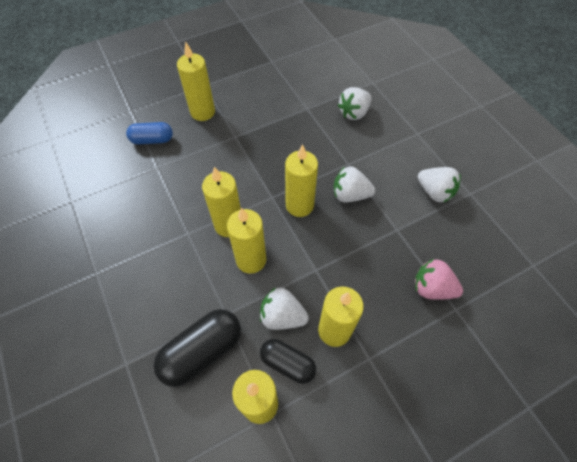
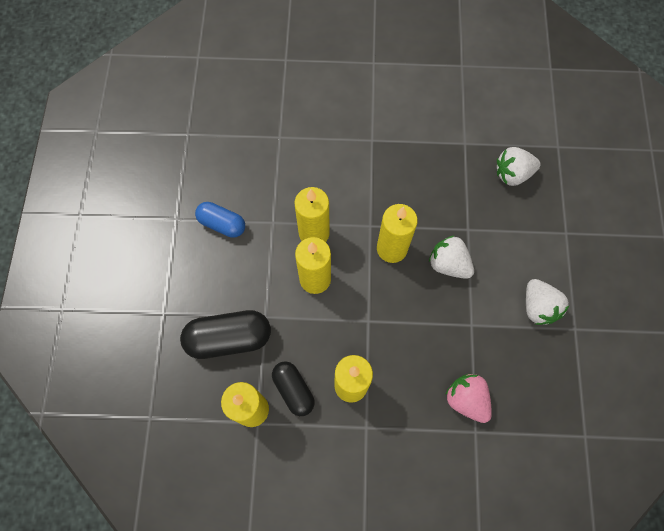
camera: 30 degrees right, 10 degrees up
blue capsule [126,122,173,145] -> blue capsule moved to [195,202,245,238]
yellow candle [177,41,215,121] -> none
white strawberry [260,287,309,330] -> none

